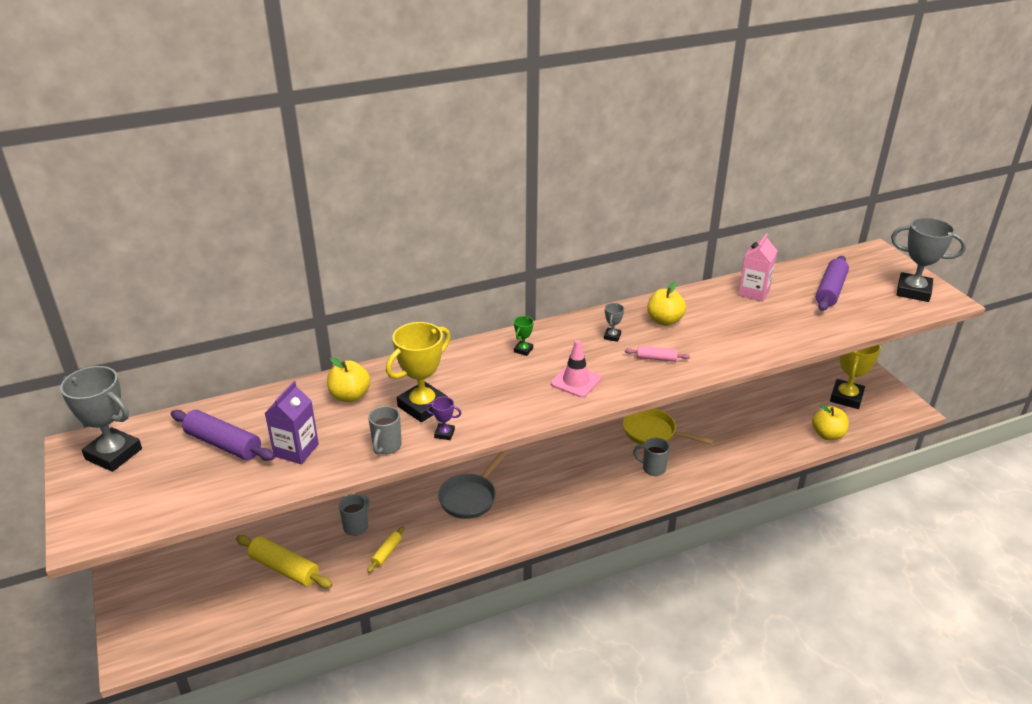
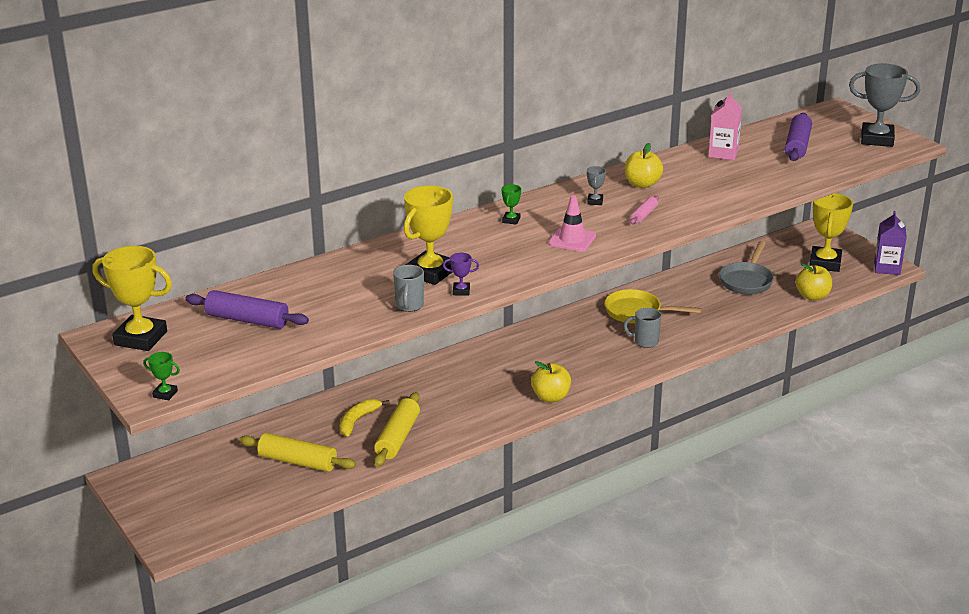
camera: 10 degrees left, 5 degrees down
grey trophy [60,366,142,472] -> yellow trophy [92,246,172,351]
purple carton [265,381,319,464] -> purple carton moved to [874,211,907,275]
yellow apple [327,357,370,402] -> yellow apple moved to [531,361,571,402]
grey mug [339,494,370,536] -> yellow banana [340,399,390,436]
yellow rolling pin [367,526,404,573] -> yellow rolling pin [374,392,420,467], size x1.86
grey pan [438,450,509,519] -> grey pan moved to [719,241,774,295]
pink rolling pin [625,346,690,362] -> pink rolling pin turned 60 degrees counterclockwise [630,196,659,224]
none -> green trophy [143,352,180,400]

